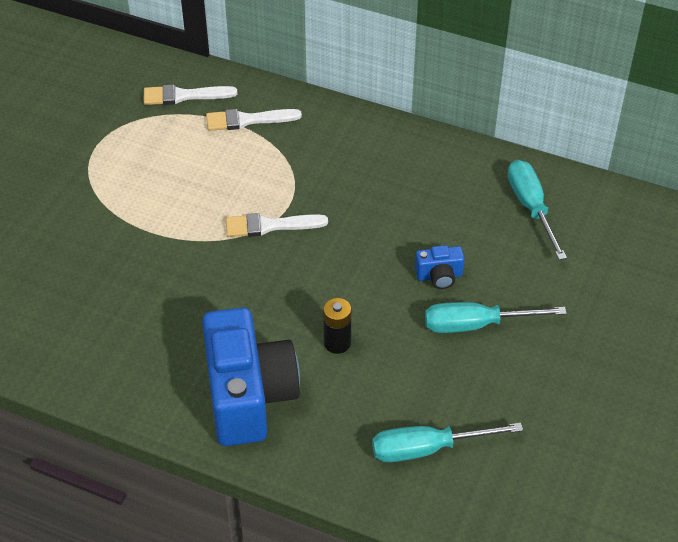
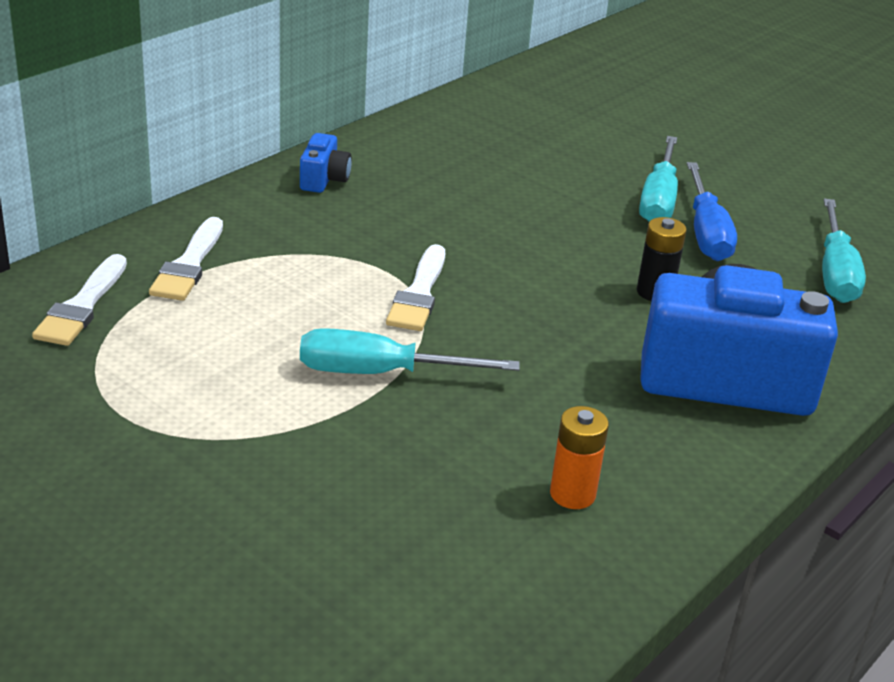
camera: 75 degrees left, 15 degrees down
blue camera [415,245,464,289] -> blue camera moved to [300,133,352,193]
turquoise screwdriver [508,160,567,260] -> turquoise screwdriver moved to [300,328,520,374]
none -> orange battery [550,406,609,509]
none -> blue screwdriver [687,162,737,261]

